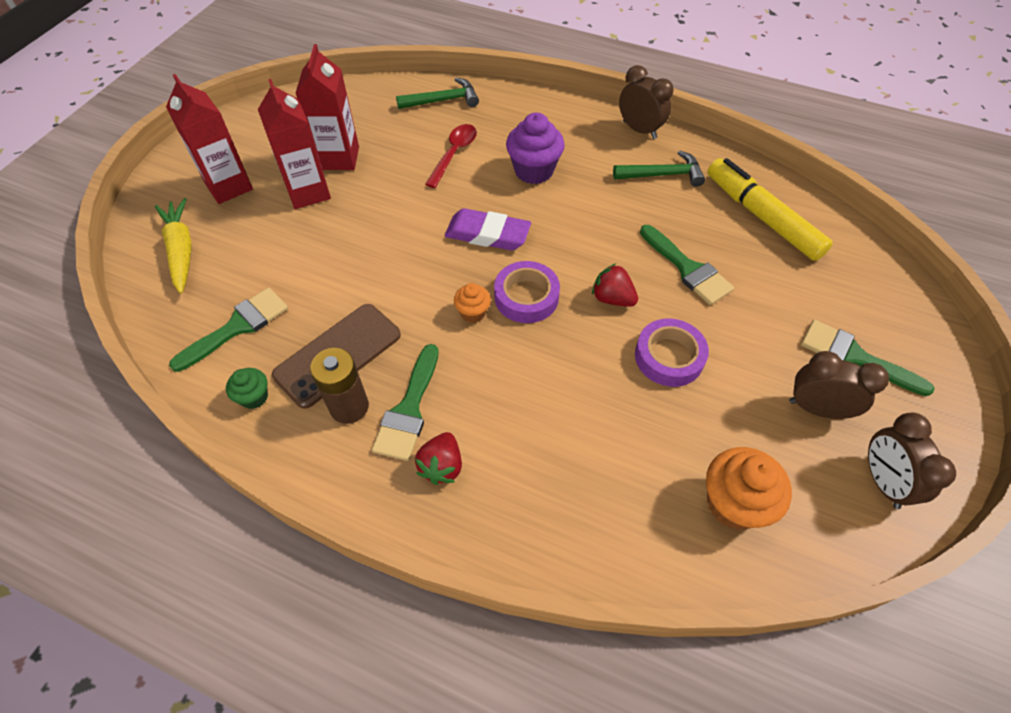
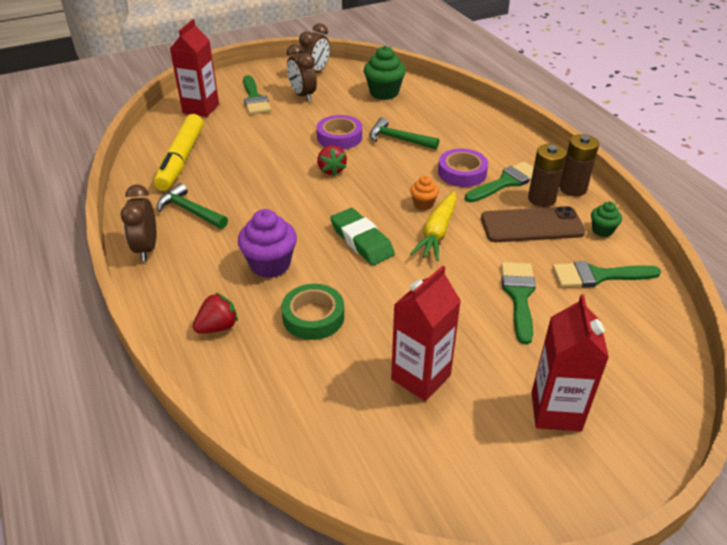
camera: 140 degrees left, 15 degrees down
yellow carrot [155,198,192,293] -> yellow carrot moved to [410,191,457,261]
red carton [258,79,331,209] -> red carton moved to [170,19,219,117]
green hammer [396,78,479,109] -> green hammer moved to [370,117,439,149]
red strawberry [415,432,462,485] -> red strawberry moved to [193,292,238,333]
red spoon [425,124,477,188] -> green tape [281,284,344,340]
purple eraser [445,208,531,251] -> green eraser [330,208,395,265]
purple tape [494,261,560,323] -> purple tape moved to [438,148,488,187]
green brush [640,225,734,305] -> green brush moved to [501,262,536,345]
orange cupcake [706,447,792,530] -> green cupcake [364,46,406,100]
none -> brown battery [559,134,599,196]

